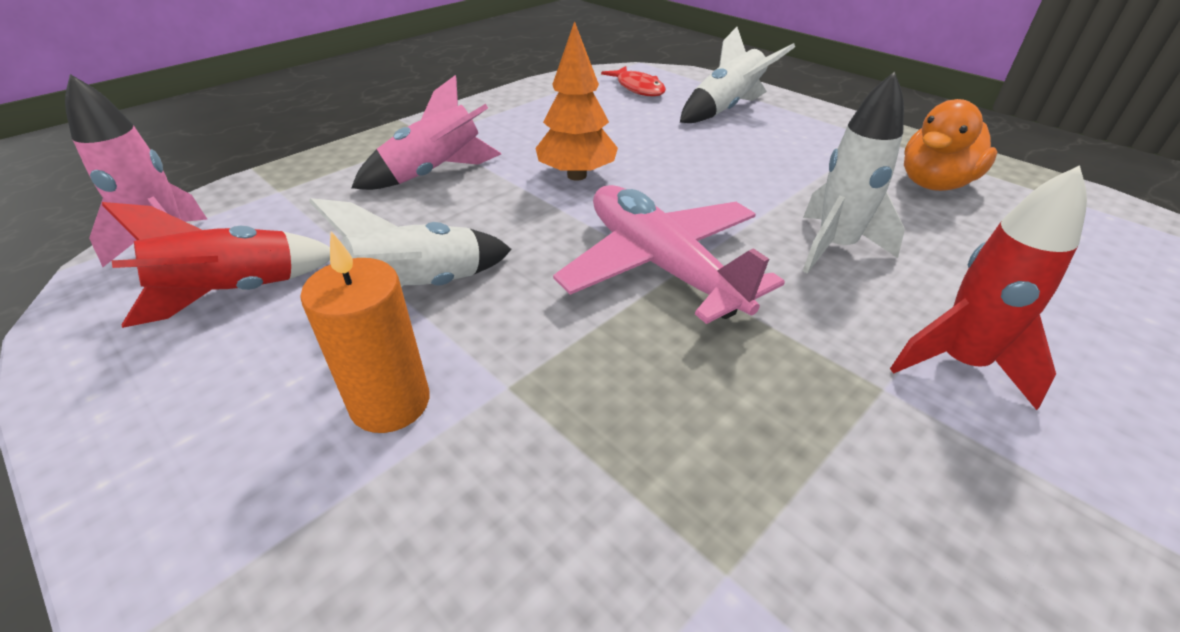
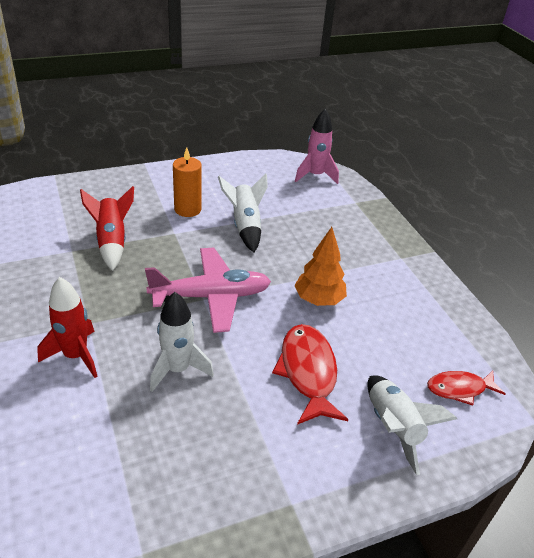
camera: 110 degrees right, 0 degrees up
red rocket [102,202,330,328] -> red rocket moved to [80,186,134,271]
pink rocket [351,75,501,190] -> none
orange duck [904,99,998,191] -> none
none -> red fish [272,324,348,425]

